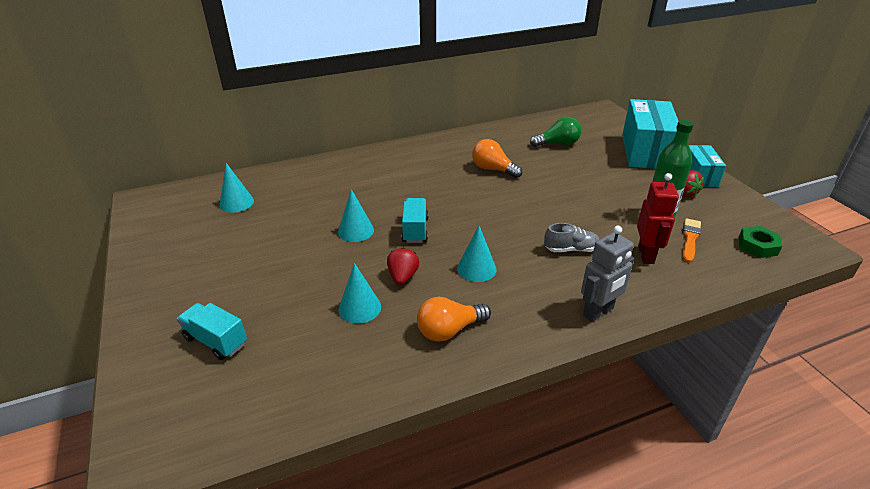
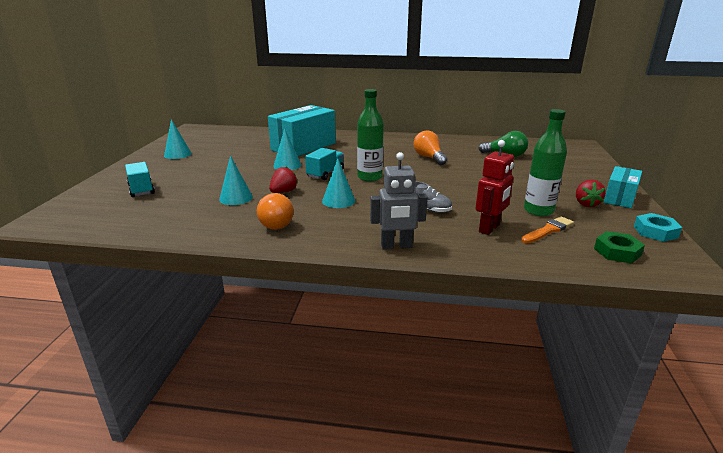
camera: 30 degrees right, 10 degrees down
turquoise cone [219,163,254,213] -> turquoise cone moved to [164,119,192,159]
orange light bulb [417,297,491,342] -> orange light bulb turned 120 degrees counterclockwise [257,193,294,230]
turquoise box [622,99,678,169] -> turquoise box moved to [268,105,336,156]
none -> green bottle [357,89,384,182]
none -> turquoise nut [634,213,682,242]

